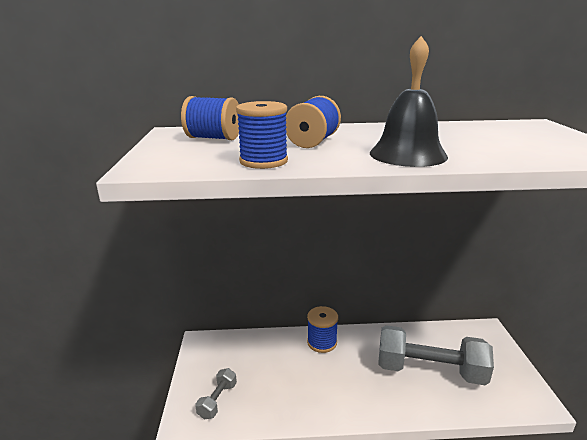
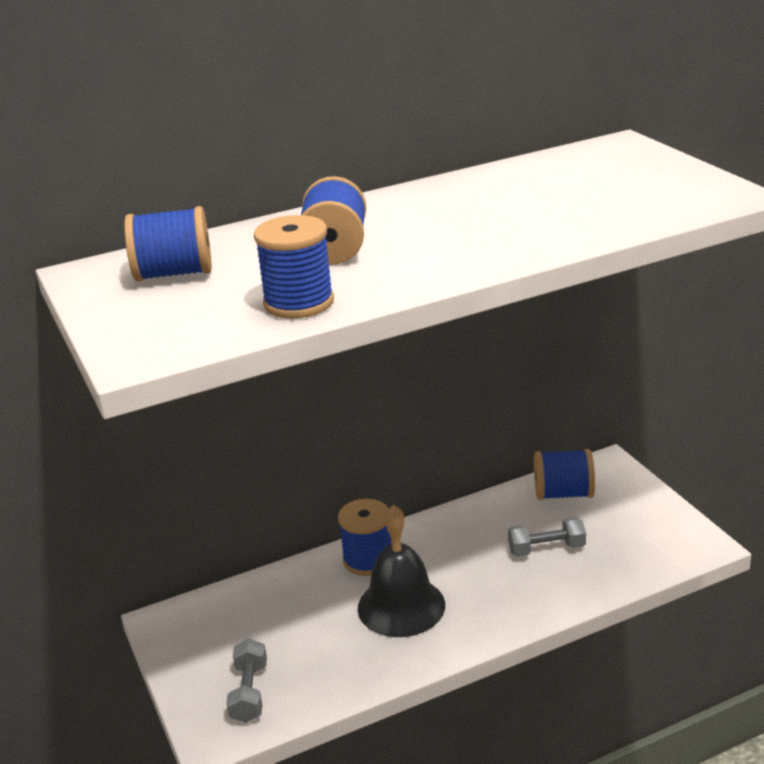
camera: 20 degrees left, 5 degrees up
black bell [370,36,448,167] -> black bell moved to [358,505,445,637]
grey dumbbell [378,325,494,385] -> grey dumbbell [508,517,586,557], size x0.45
none -> blue spool [534,449,595,500]

